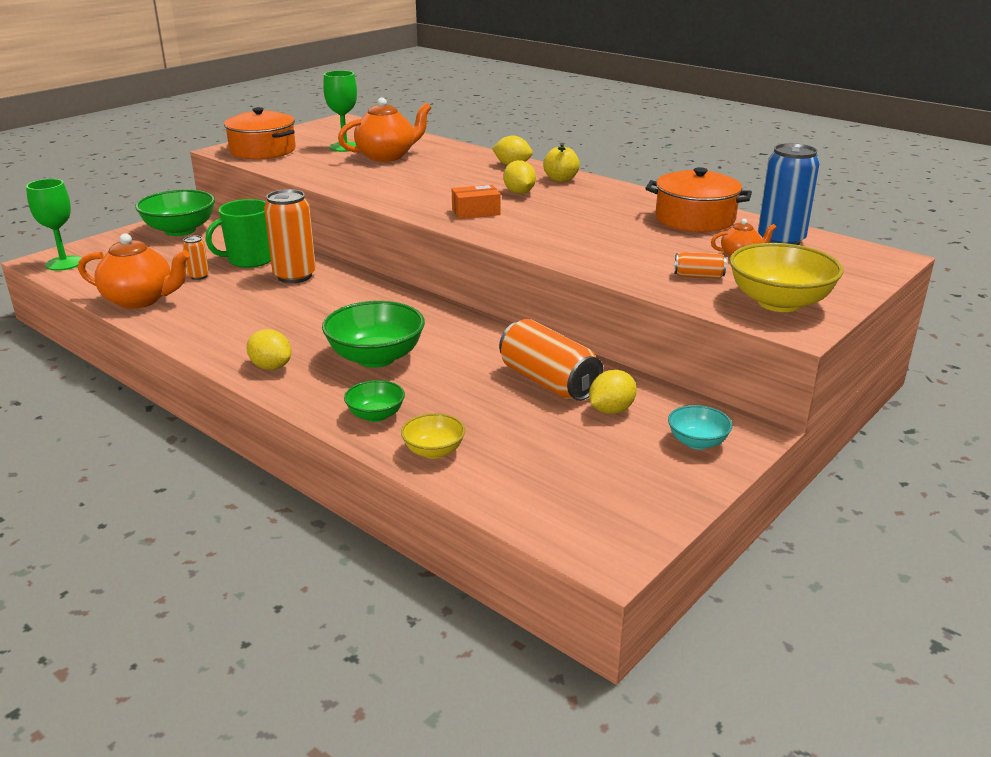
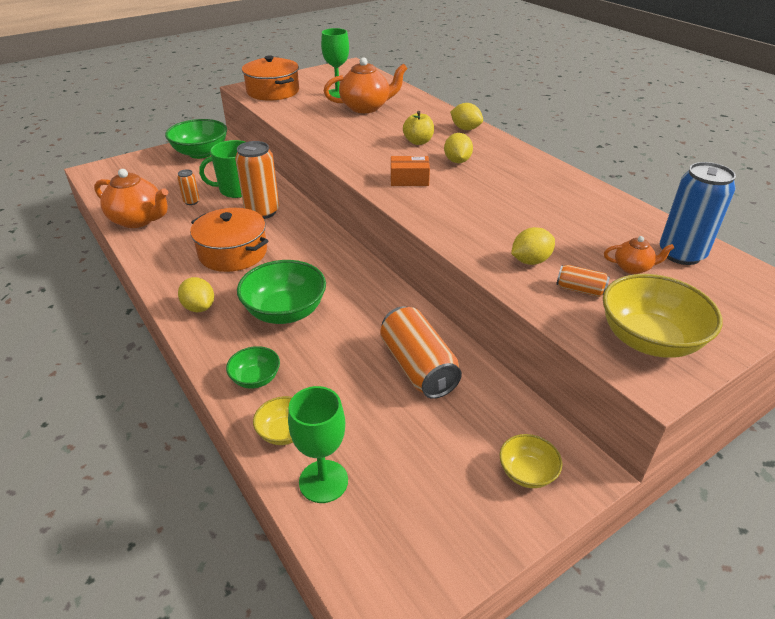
camera: 15 degrees right, 10 degrees up
green goblet [26,179,81,271] -> green goblet moved to [288,386,348,503]
yellow apple [543,143,580,182] -> yellow apple moved to [403,111,434,145]
yellow lemon [589,370,637,414] -> yellow lemon moved to [511,227,555,265]
orange pot [645,167,752,232] -> orange pot moved to [190,208,268,272]
turquoise bowl [668,405,732,450] -> yellow bowl [500,434,563,488]

